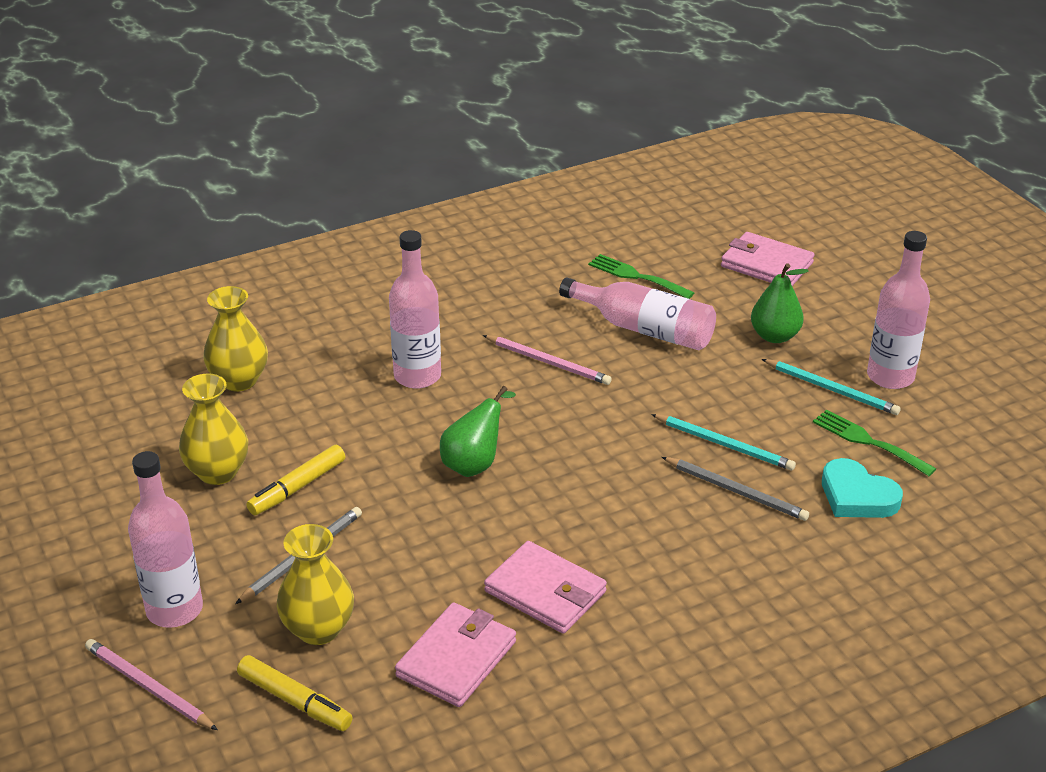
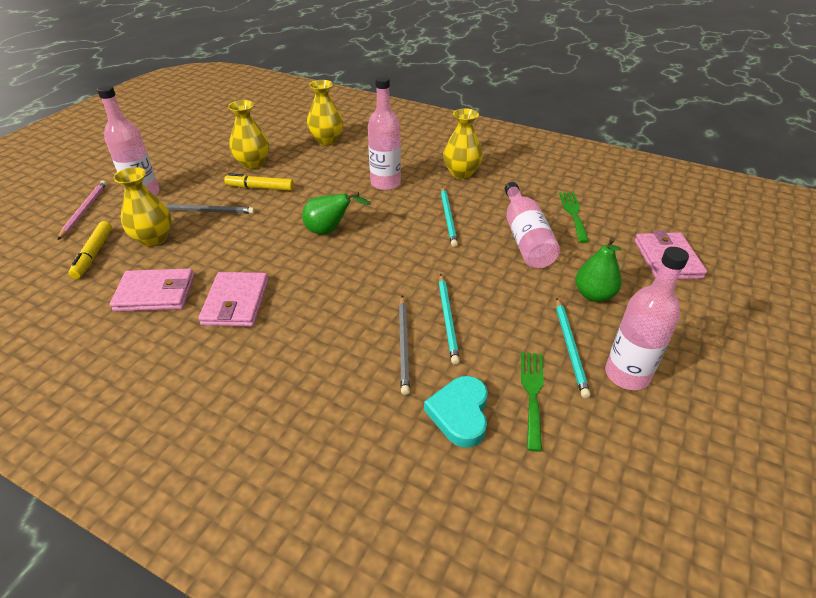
camera: 55 degrees right, 5 degrees up
pink pencil [483,335,612,385] -> turquoise pencil [441,186,458,247]
none -> yellow vase [443,108,483,179]

